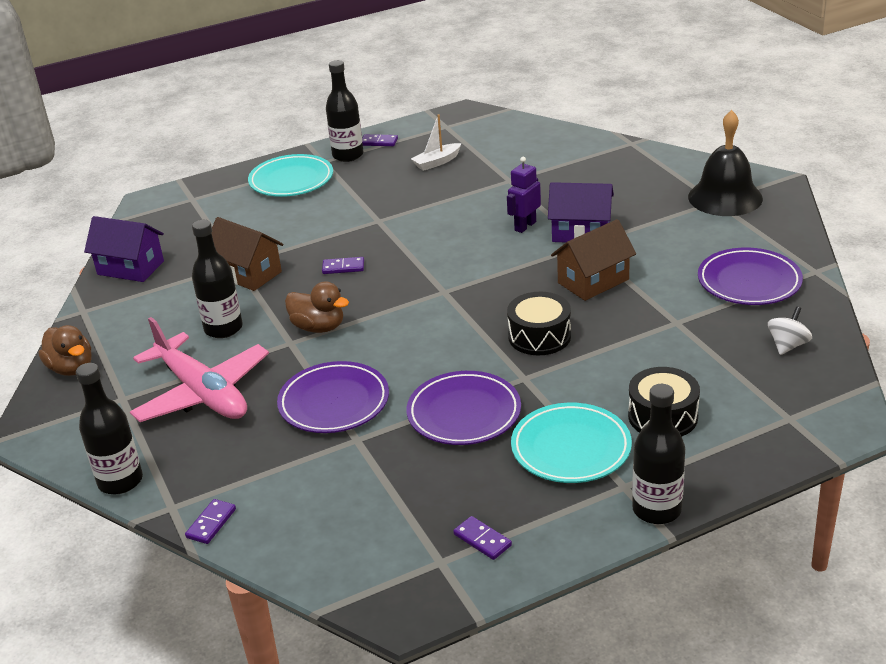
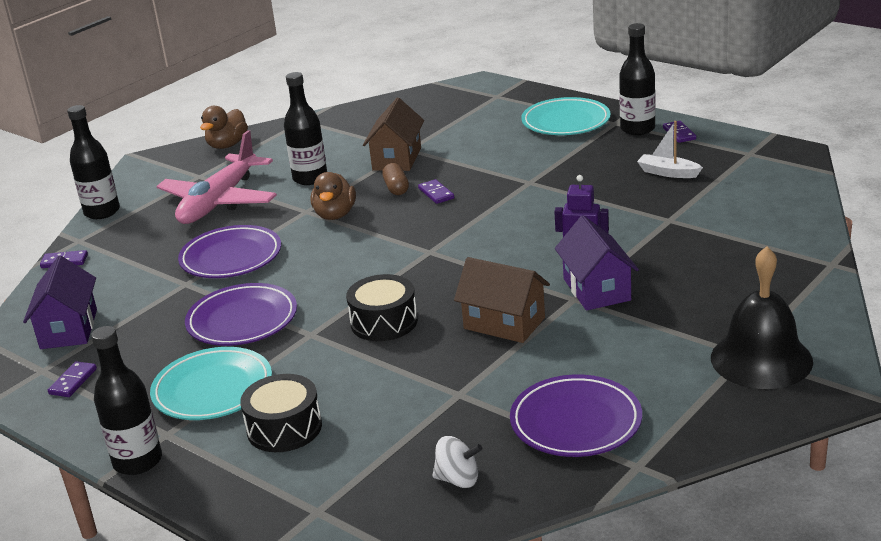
camera: 65 degrees right, 5 degrees down
purple house [84,216,164,282] -> purple house moved to [23,256,97,349]
none -> brown capsule [382,163,409,195]

